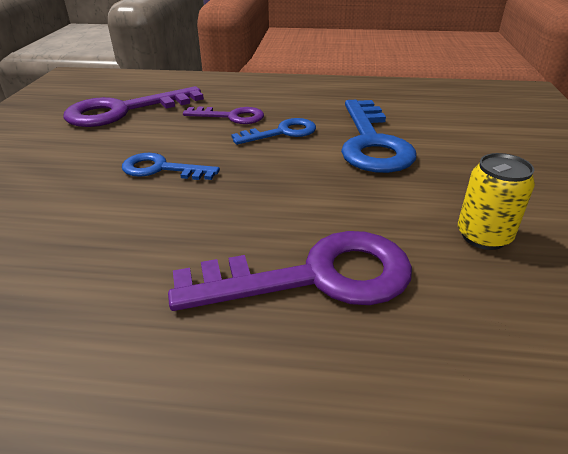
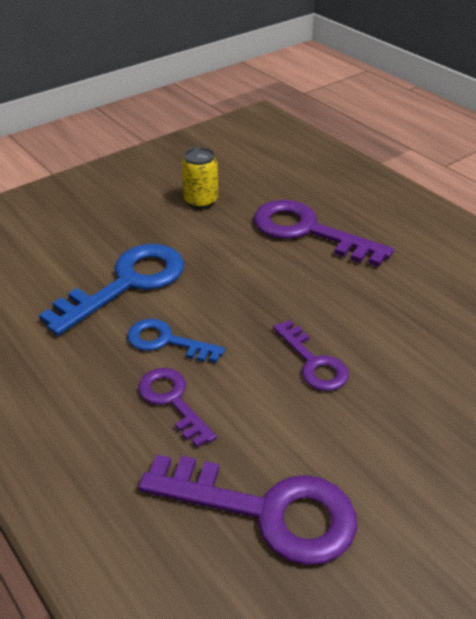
camera: 135 degrees left, 5 degrees up
blue key [122,153,220,180] -> purple key [273,320,349,391]

